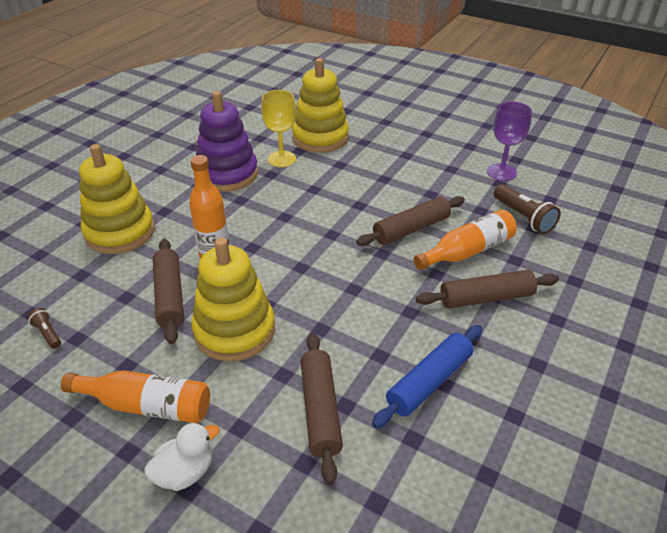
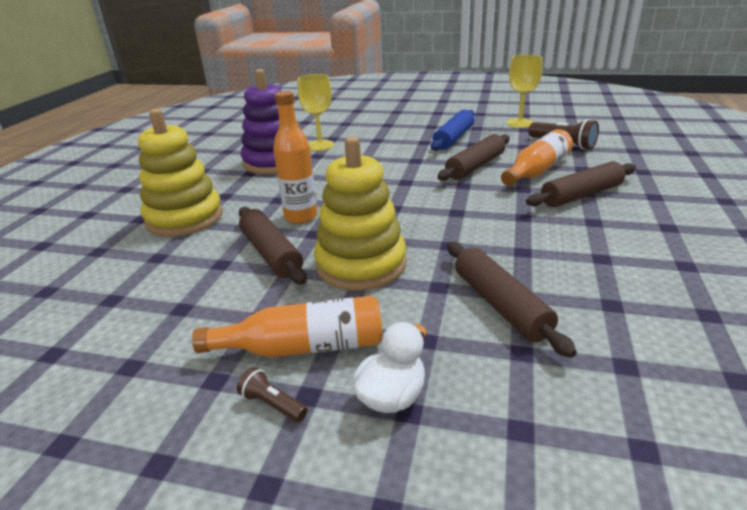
camera: 15 degrees left, 10 degrees down
brown flashlight [27,308,61,349] -> brown flashlight moved to [237,367,308,422]
yellow stacking toy [292,58,349,153] -> none
blue rolling pin [372,325,483,428] -> blue rolling pin moved to [431,110,475,151]
purple goblet [487,102,532,181] -> yellow goblet [507,55,543,128]

